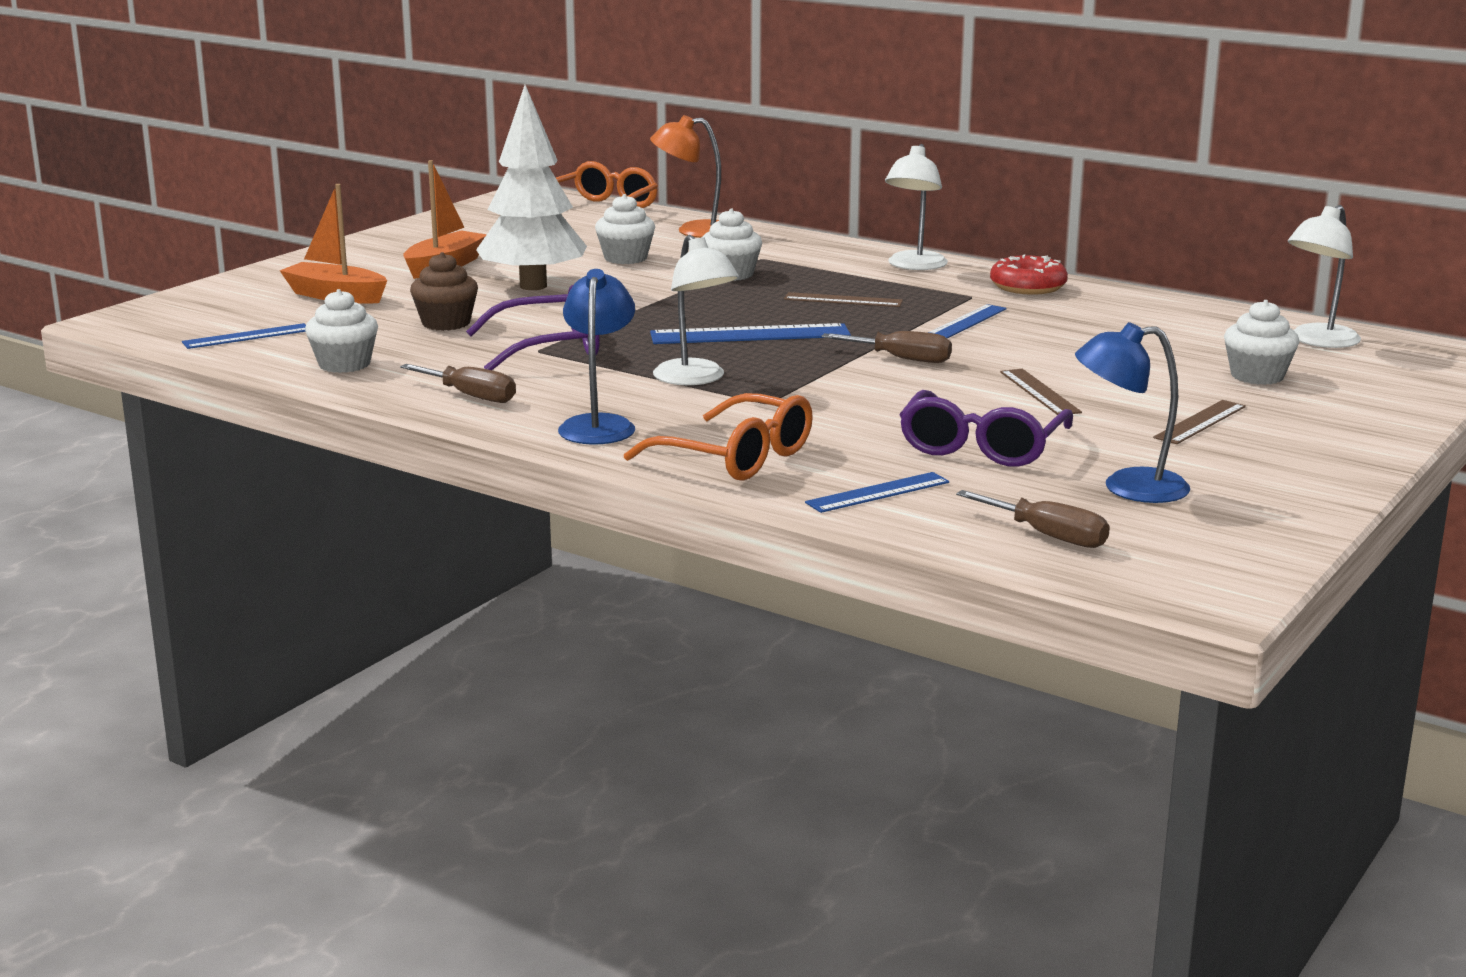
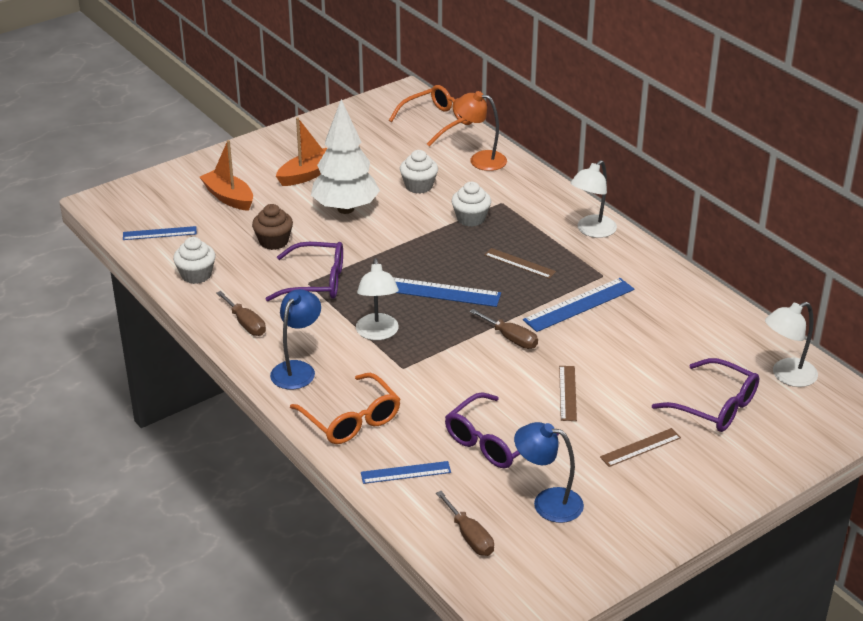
camera: 20 degrees right, 15 degrees up
blue ruler [928,304,1007,338] -> blue ruler [523,278,634,332], size x1.60
red donut [990,254,1068,295] -> none
white cupcake [1224,300,1299,385] -> purple glasses [652,358,759,432]

